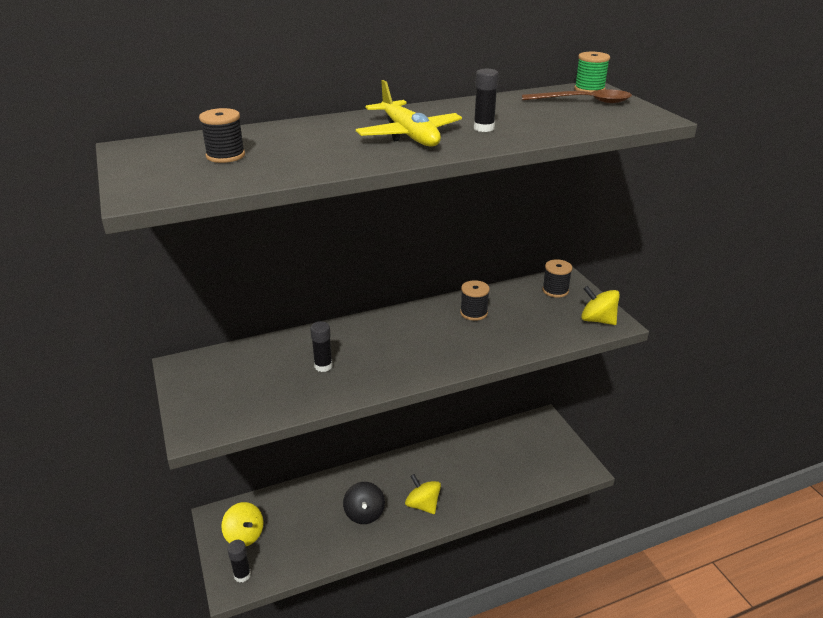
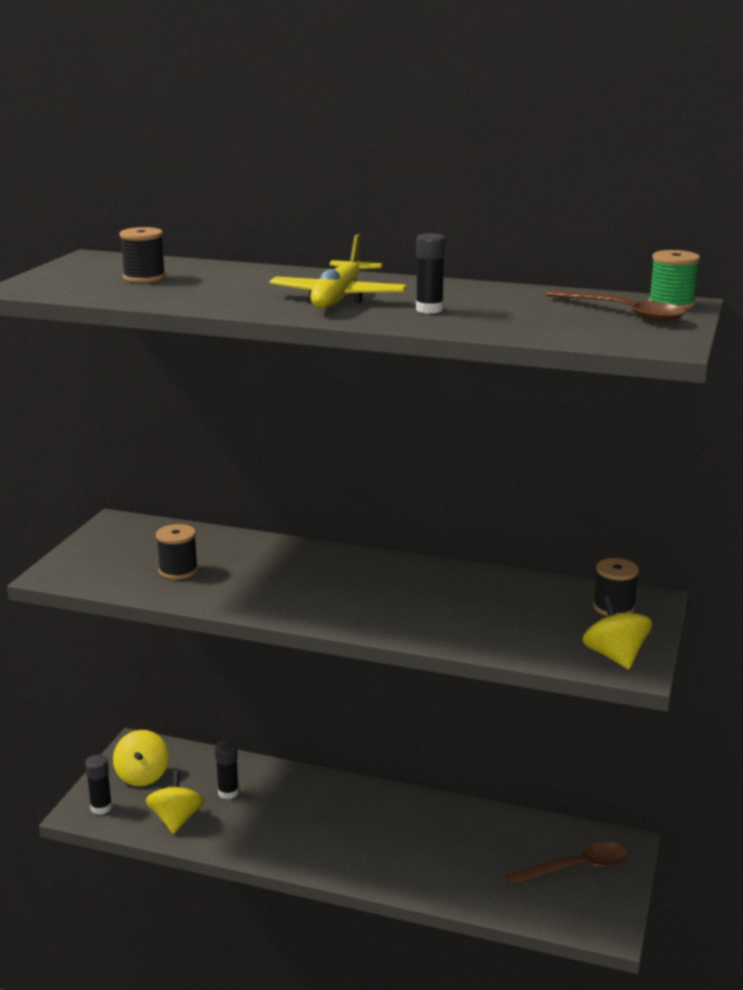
camera: 40 degrees right, 10 degrees down
black glue stick [310,321,333,372] -> black glue stick moved to [215,740,239,799]
black spinning top [343,482,385,524] -> none
yellow spinning top [405,474,441,514] -> yellow spinning top moved to [146,770,204,834]
black spool [460,280,490,321] -> black spool moved to [156,524,198,580]
none -> brown spoon [505,842,628,885]

